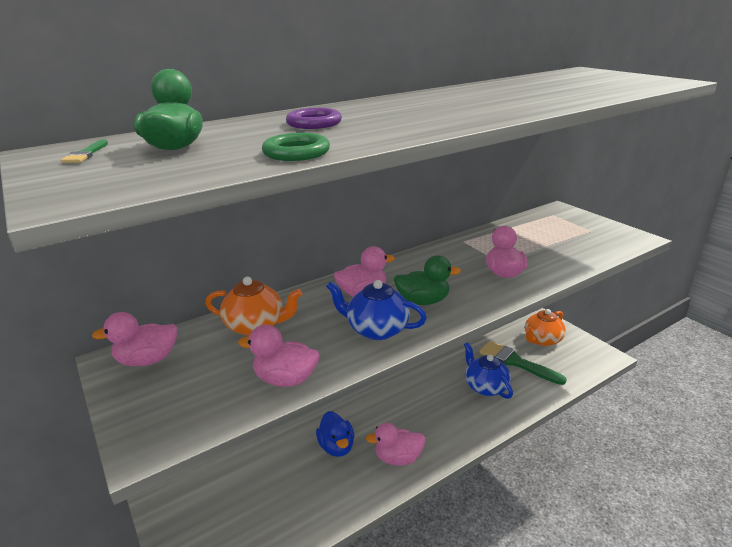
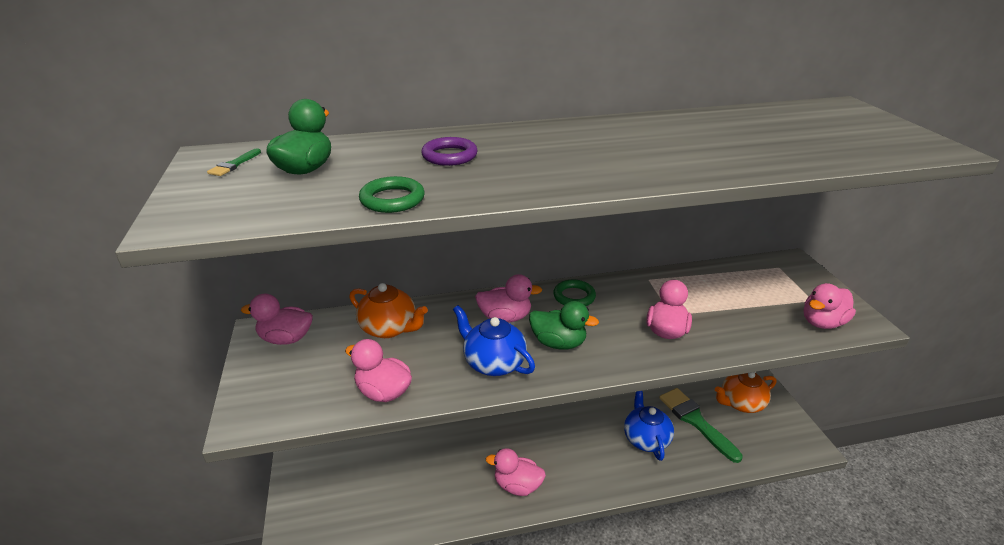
camera: 20 degrees right, 5 degrees up
blue duck [316,411,354,457] -> none
none -> green ring [553,279,596,306]
none -> pink duck [804,283,856,329]

